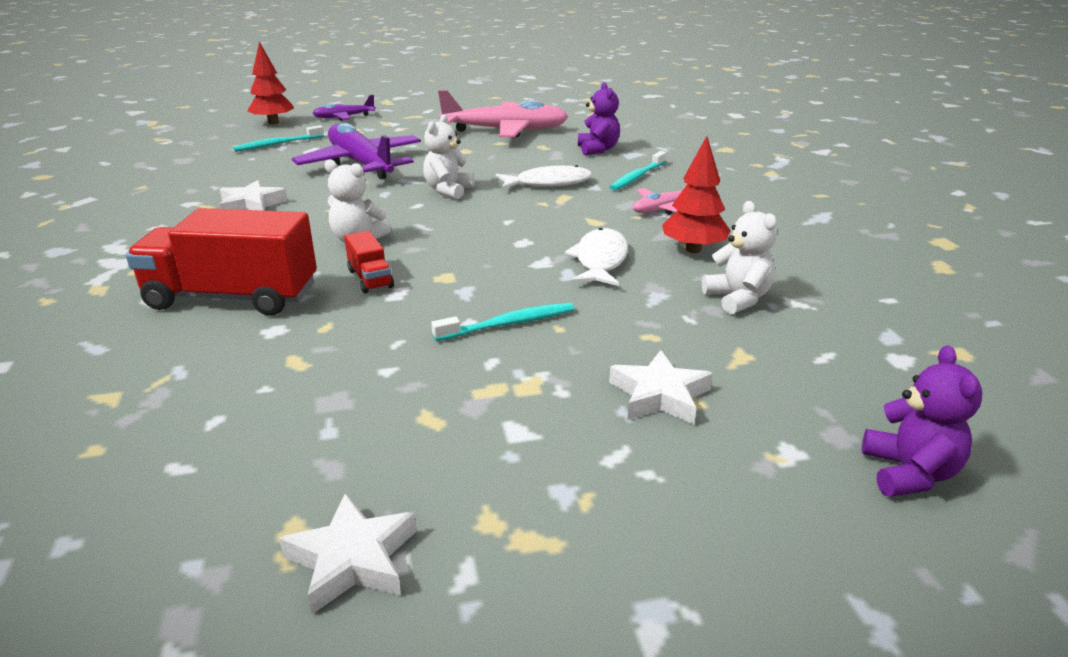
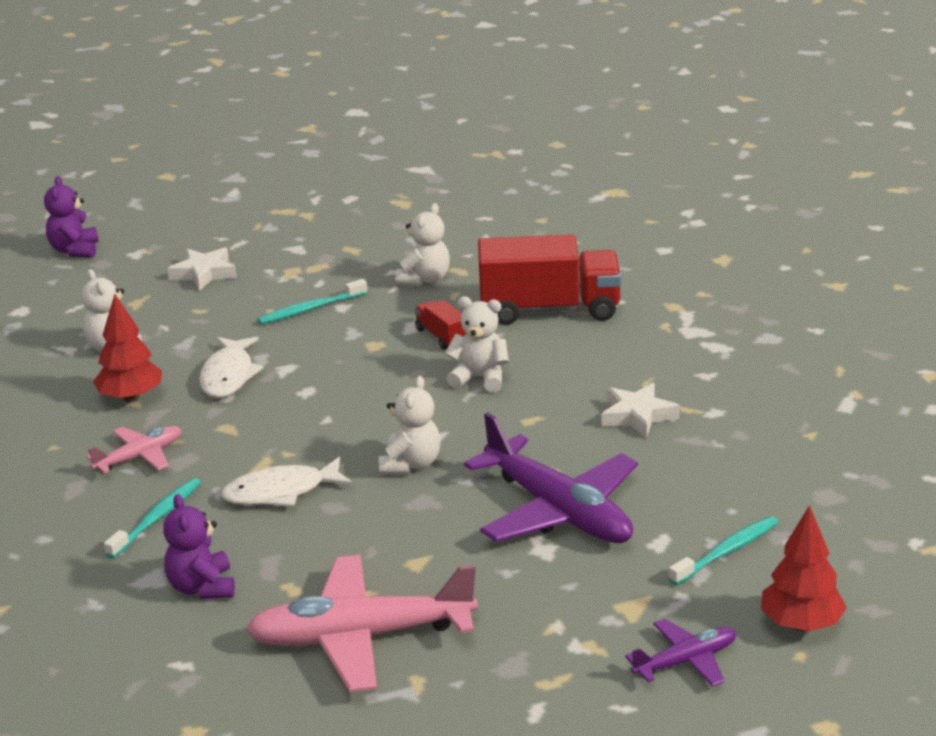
camera: 175 degrees right, 0 degrees up
white star [279,493,417,614] -> none
none -> white teddy bear [395,203,450,286]

